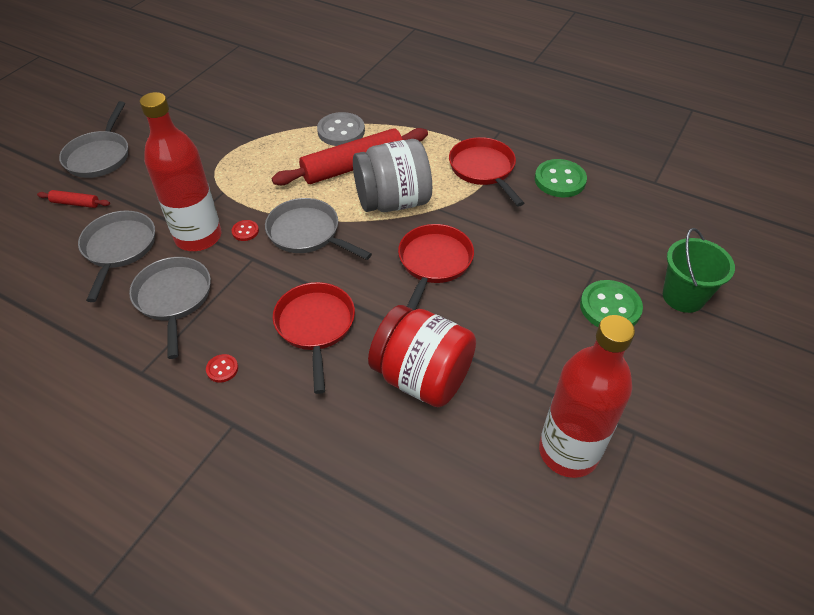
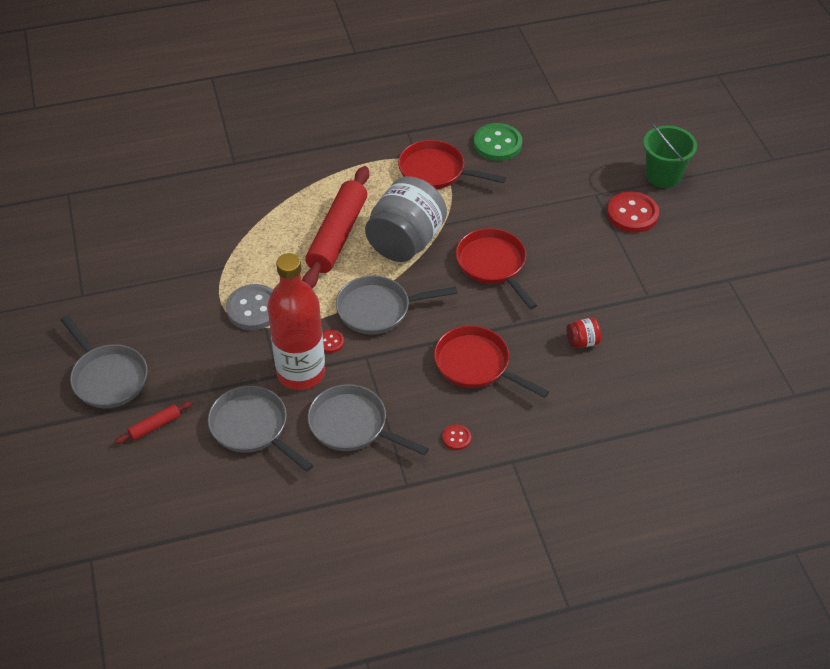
camera: 45 degrees left, 0 degrees up
grey button [317,112,365,146] -> grey button moved to [226,284,273,330]
red jar [368,305,476,407] -> red jar [566,318,601,348], size x0.40
red bottle [539,315,635,478] -> none
green button [580,280,643,327] -> red button [607,192,659,233]

